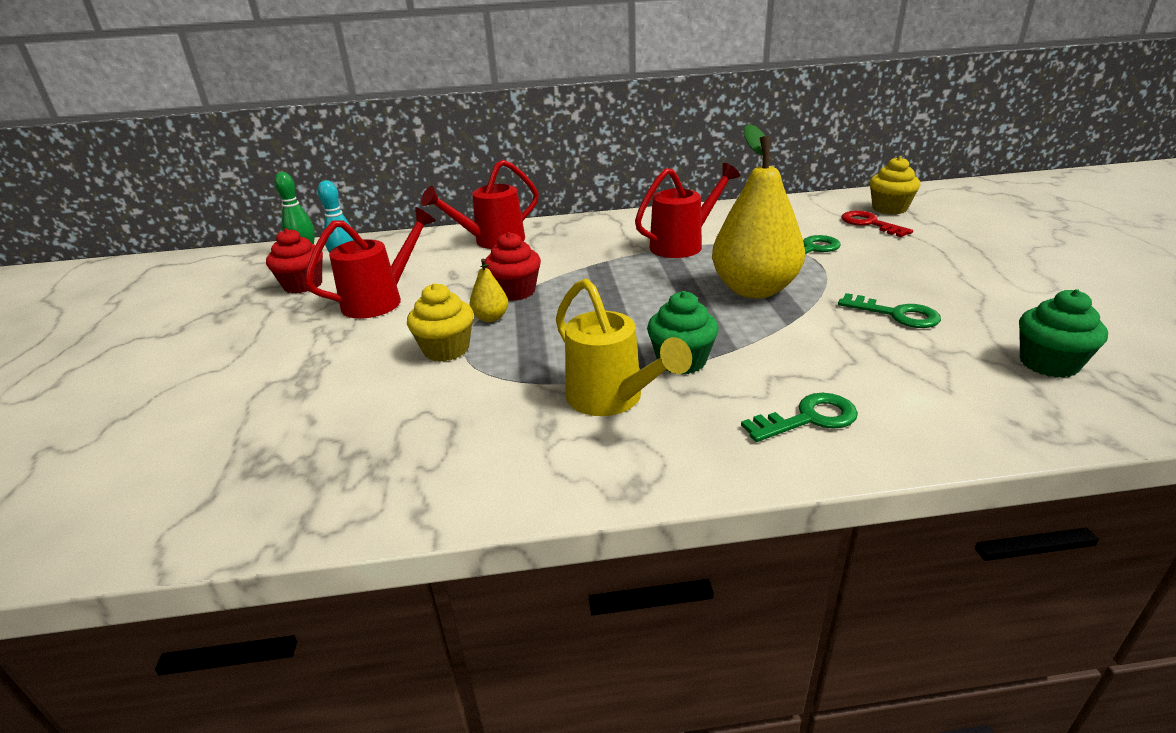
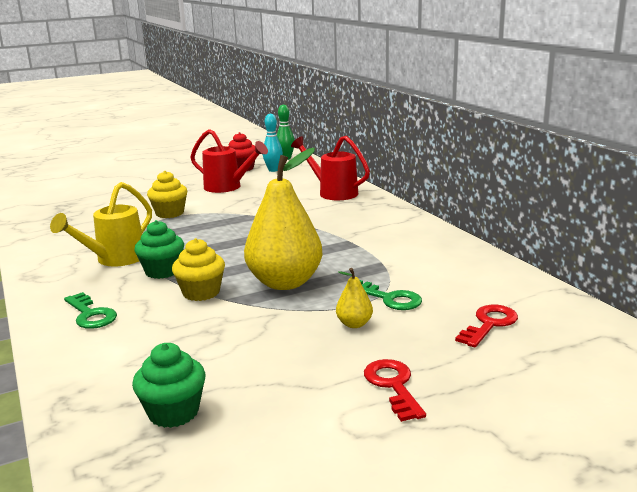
camera: 70 degrees right, 10 degrees down
yellow pear [469,259,508,322] -> yellow pear moved to [336,268,373,328]
red cupcake [485,232,541,301] -> none
red watering can [635,163,740,258] -> none
green key [838,293,941,328] -> none
yellow cupcake [870,156,921,215] -> yellow cupcake moved to [172,238,225,301]
none -> red key [364,359,426,422]

